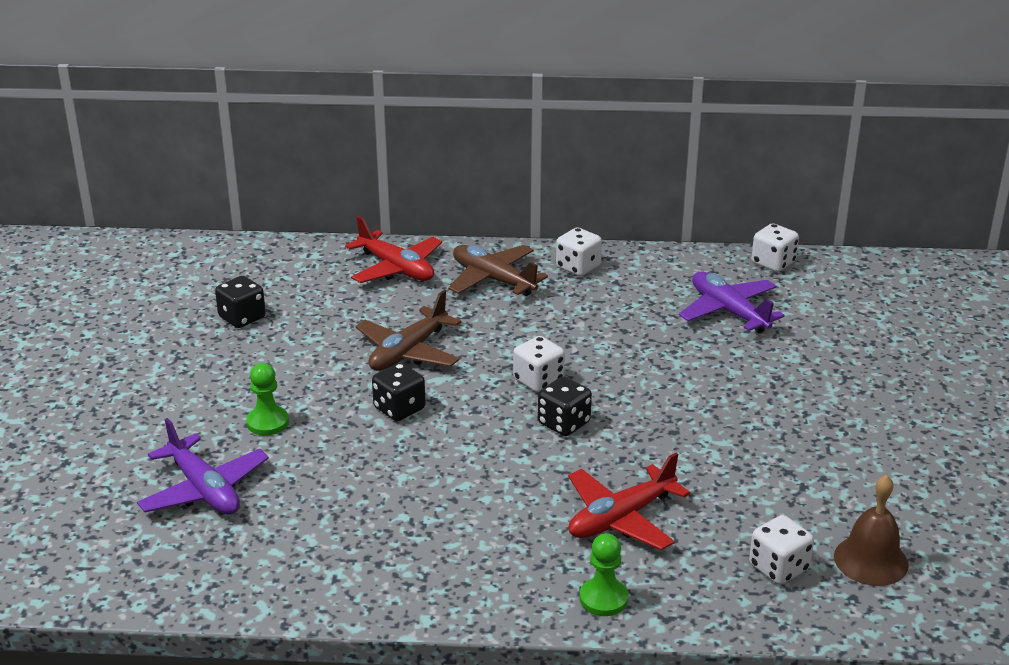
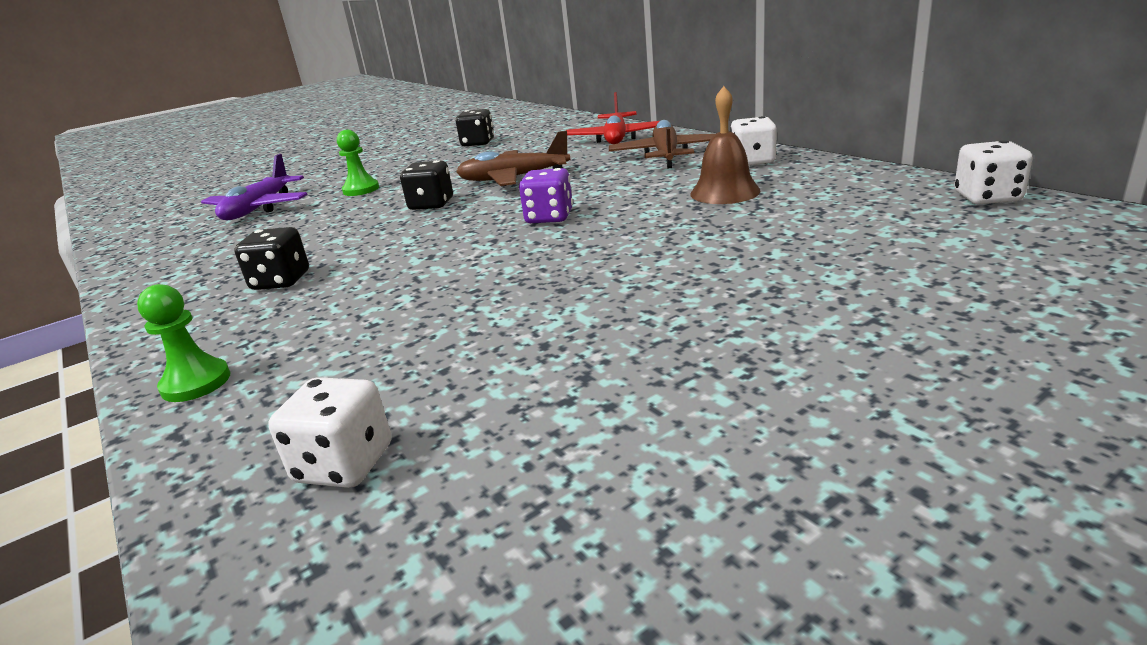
camera: 55 degrees right, 5 degrees down
white dice [513,336,565,392] -> purple dice [519,168,573,223]
black dice [538,377,592,436] -> black dice moved to [234,227,309,290]
red plane [568,453,690,550] -> none
purple plane [679,271,785,333] -> none
brown bell [834,474,909,586] -> brown bell moved to [690,86,761,204]

